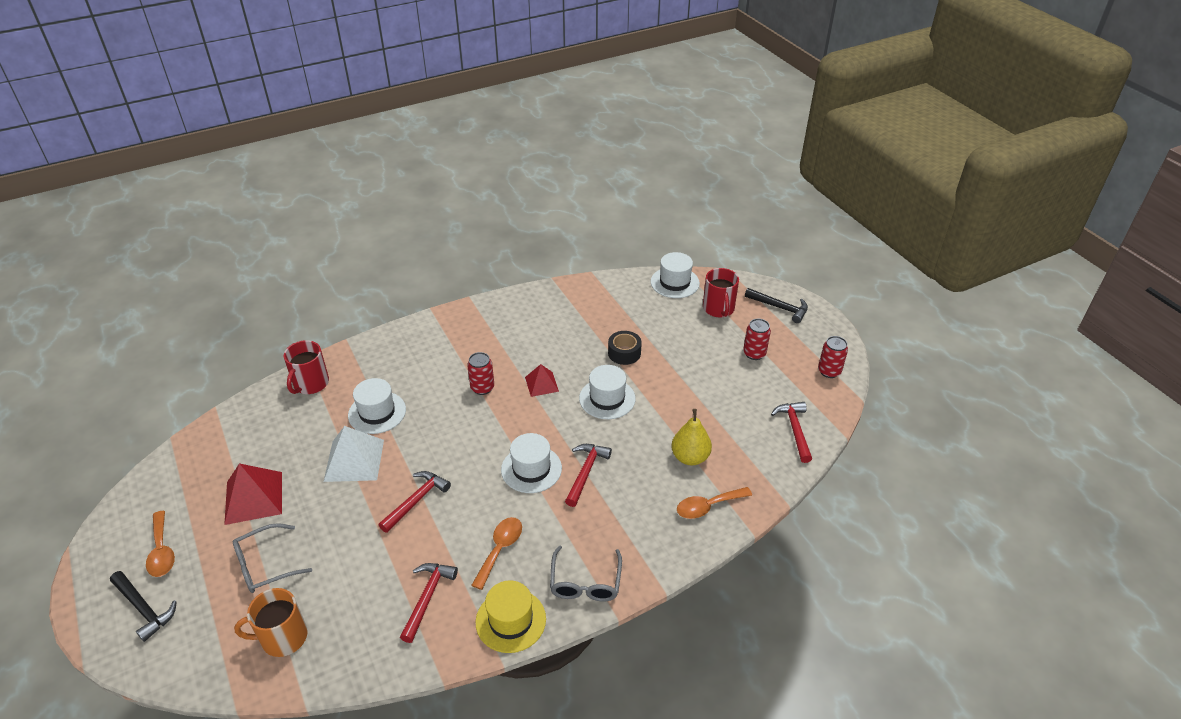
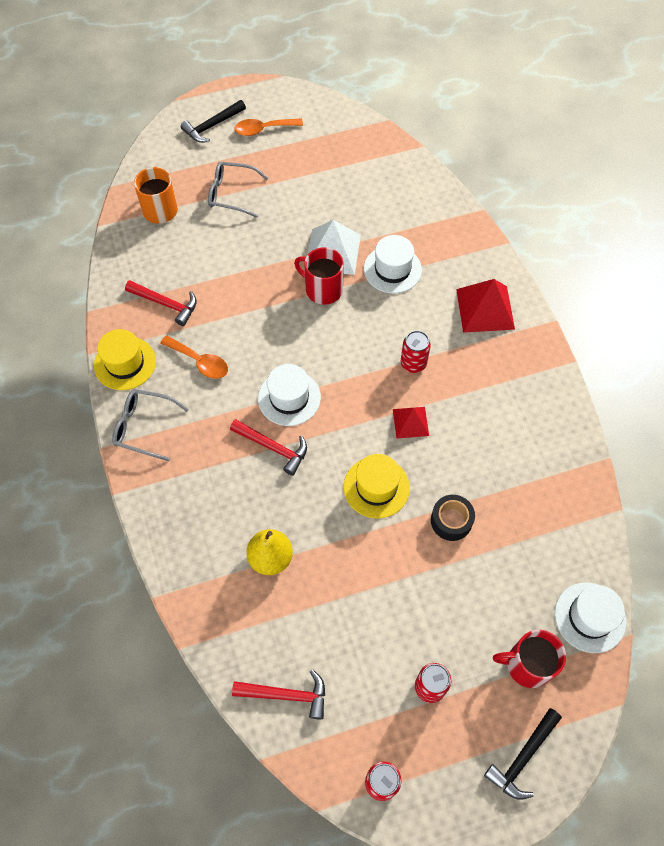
camera: 100 degrees right, 20 degrees up
red pyramid [224,463,282,525] -> red pyramid moved to [456,279,515,333]
grey glasses [233,523,312,593] -> grey glasses turned 60 degrees counterclockwise [208,162,269,218]
red mug [284,340,329,394] -> red mug moved to [294,247,344,305]
red hammer [379,471,451,533] -> none
white hat [579,365,635,419] -> yellow hat [344,454,410,518]
orange spoon [677,487,752,519] -> none

